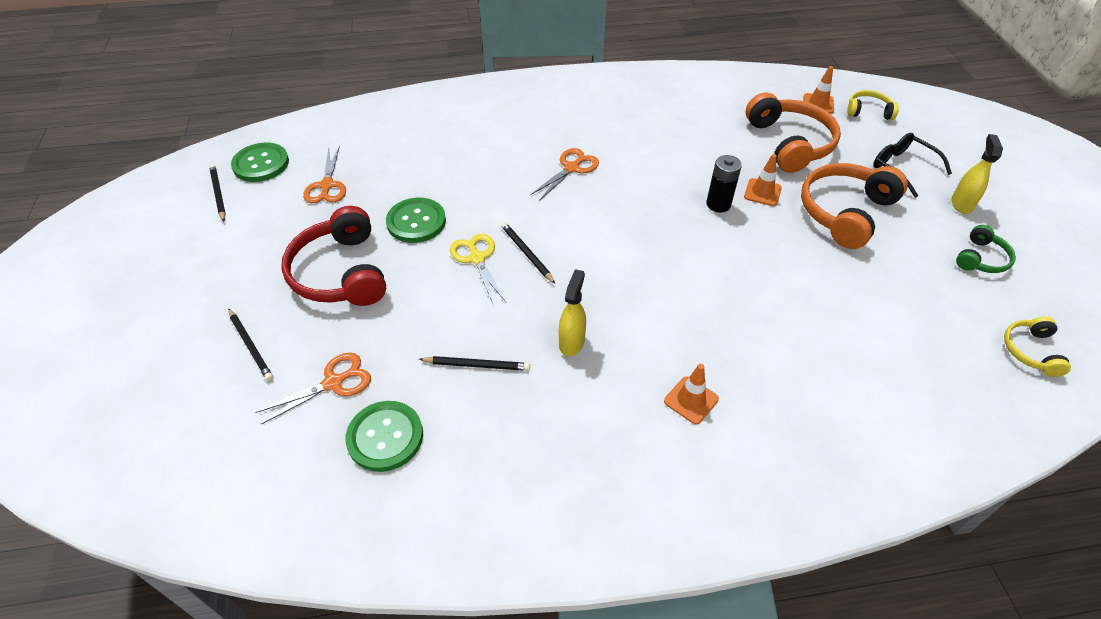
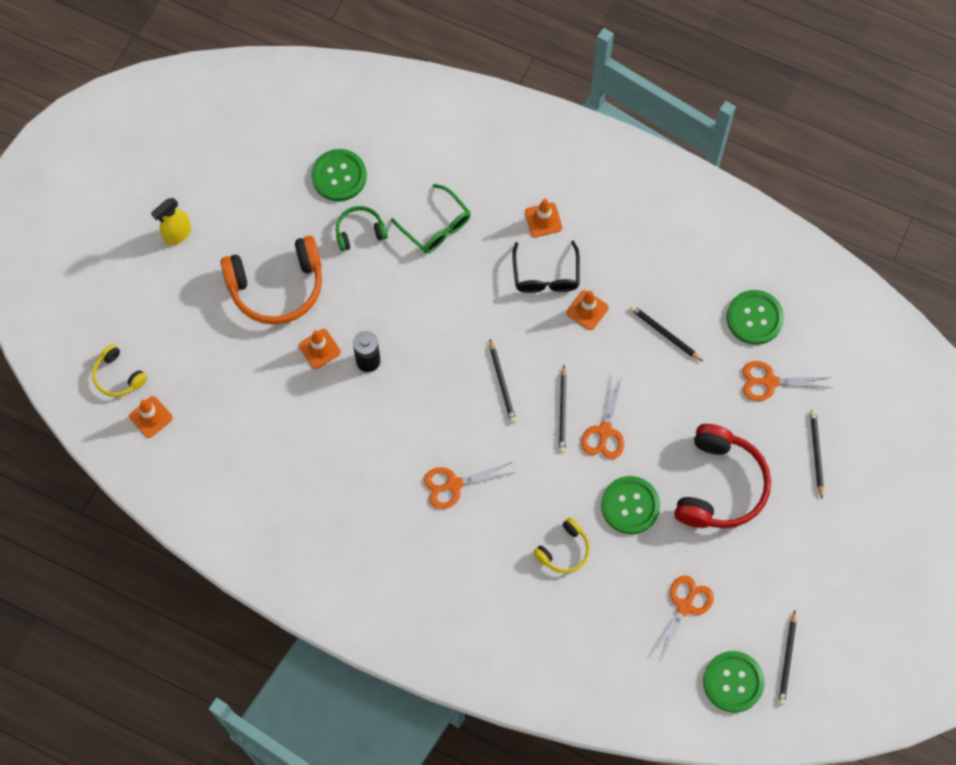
camera: 145 degrees left, 20 degrees up
yellow scissors [450,234,506,305] -> orange scissors [581,376,624,459]
yellow spray bottle [559,269,586,356] -> orange traffic cone [566,290,609,330]
orange headphones [746,93,841,173] -> none
black glasses [873,133,952,198] -> black glasses moved to [512,241,580,293]
green headphones [956,225,1016,273] -> green headphones moved to [336,206,388,251]
yellow headphones [1004,316,1071,377] -> yellow headphones moved to [533,517,590,573]
none -> green button [311,149,367,201]
none -> green glasses [391,184,471,253]
none -> black pencil [490,339,516,423]

